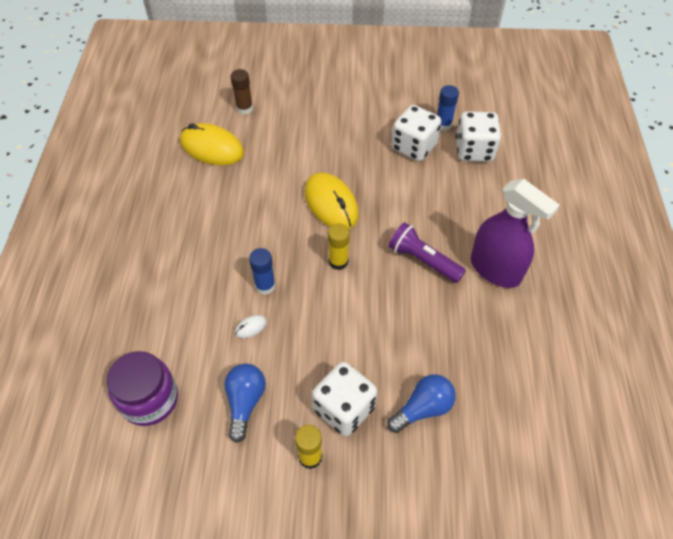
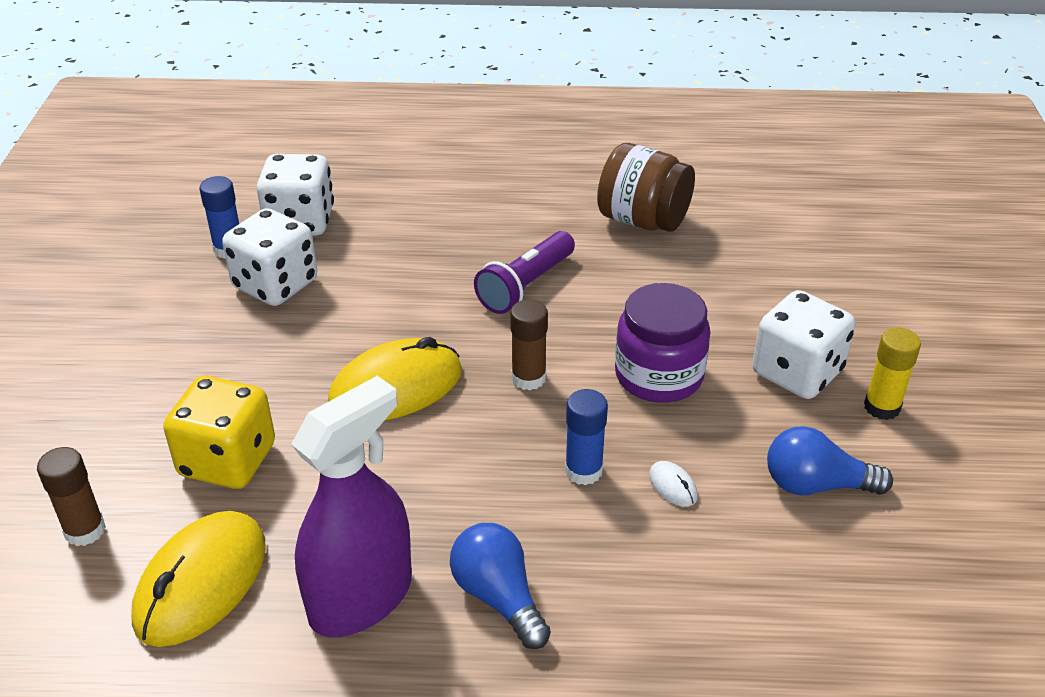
camera: 90 degrees left, 15 degrees down
purple jar [107,351,178,426] -> purple jar moved to [615,283,710,403]
yellow glue stick [328,224,350,270] -> brown glue stick [510,299,548,390]
blue light bulb [387,374,456,433] -> blue light bulb moved to [450,523,551,649]
purple spray bottle [471,179,560,288] -> purple spray bottle moved to [291,376,412,637]
none -> yellow dice [163,376,275,489]
none -> brown jar [597,143,695,232]

